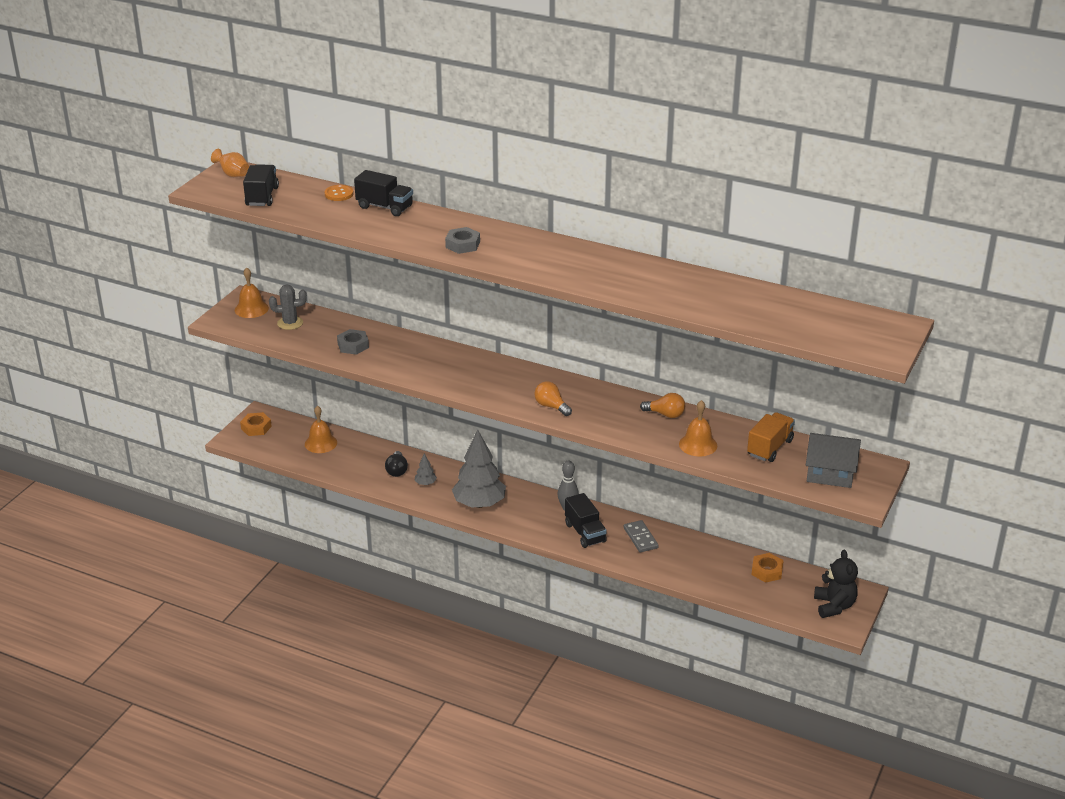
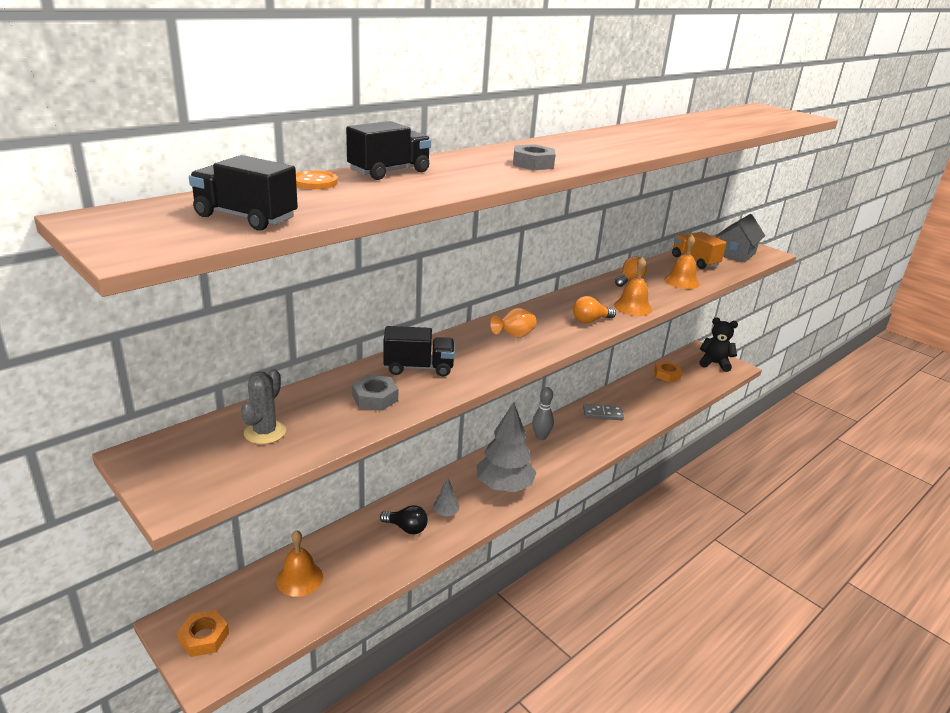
camera: 70 degrees left, 5 degrees down
orange vase [211,149,249,177] -> orange vase moved to [490,308,537,338]
orange bell [235,268,269,318] -> orange bell moved to [614,257,652,316]
black truck [565,493,607,548] -> black truck moved to [383,326,455,377]

